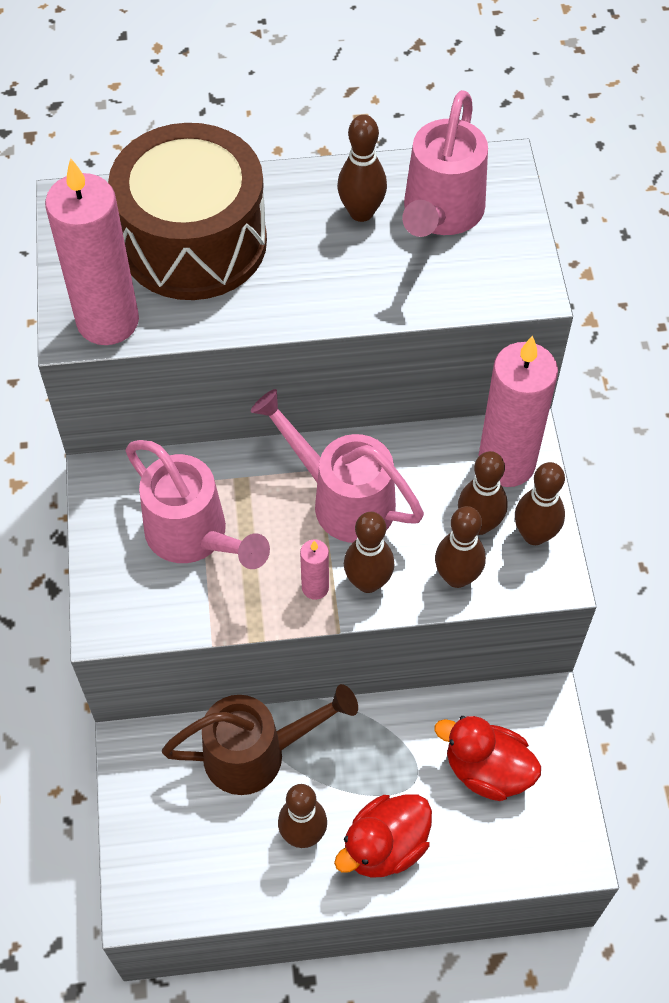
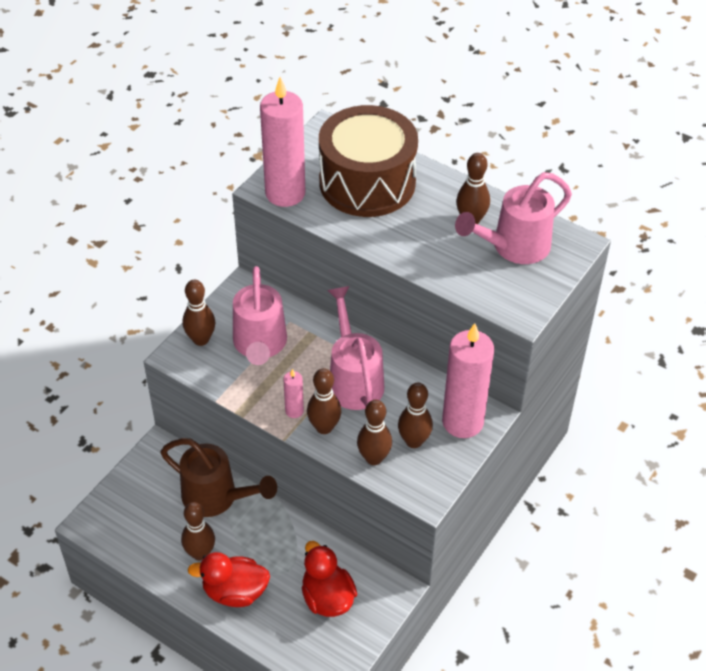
camera: 40 degrees right, 10 degrees down
brown bowling pin [515,462,565,545] -> brown bowling pin moved to [182,280,216,346]

